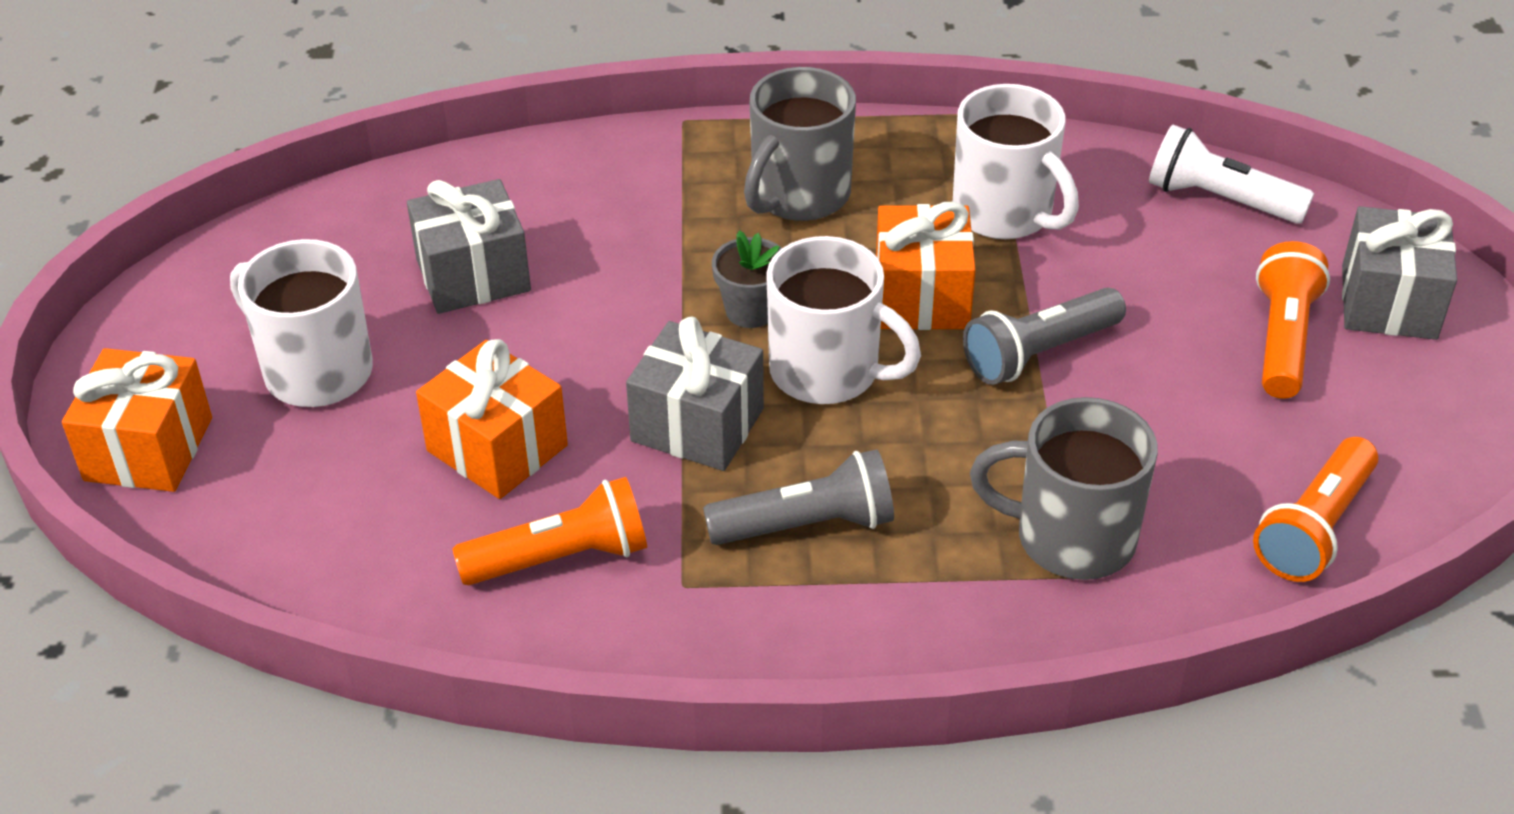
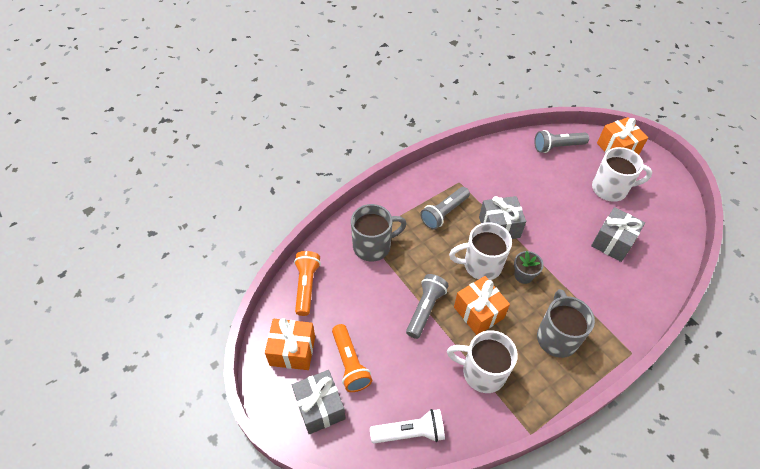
camera: 145 degrees right, 10 degrees up
orange gift [416,339,568,499] -> orange gift moved to [265,318,315,370]
orange flashlight [452,477,647,585] -> none
none -> grey flashlight [534,130,589,153]

